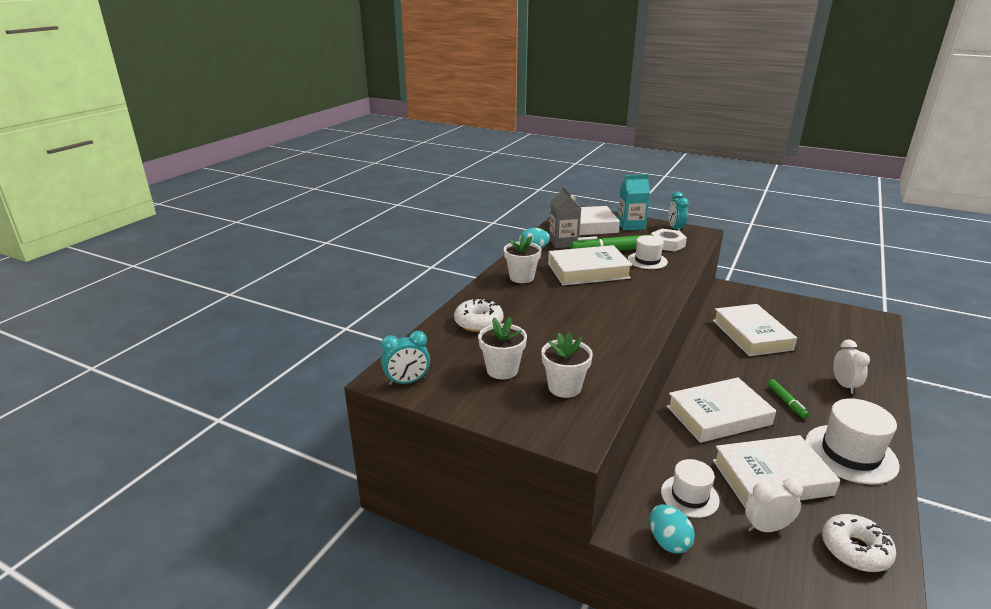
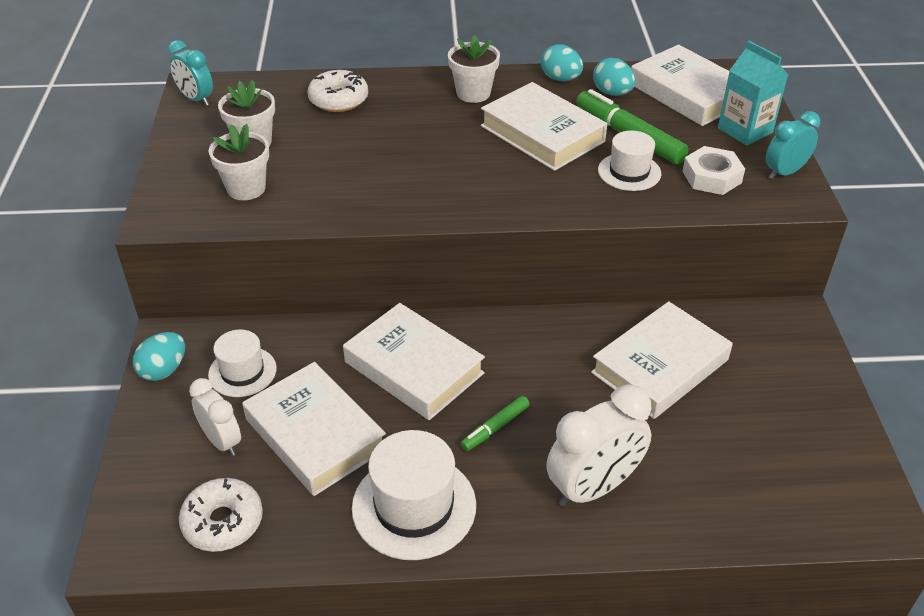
camera: 60 degrees right, 15 degrees up
grey carton [549,185,581,248] -> turquoise egg [593,58,635,96]
white clock [833,339,870,394] -> white clock [546,384,651,507], size x1.64

